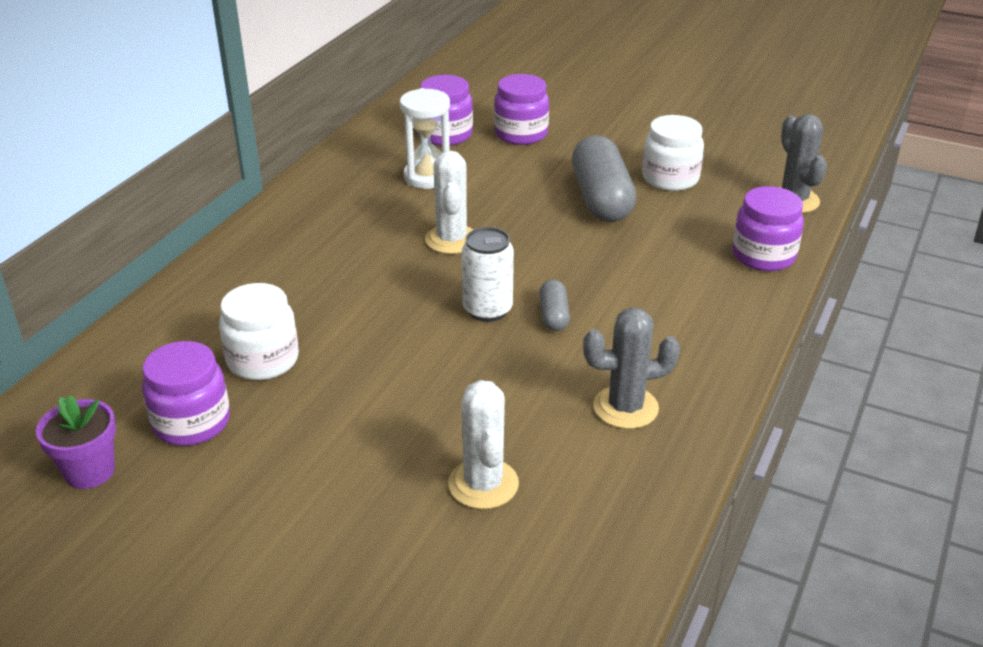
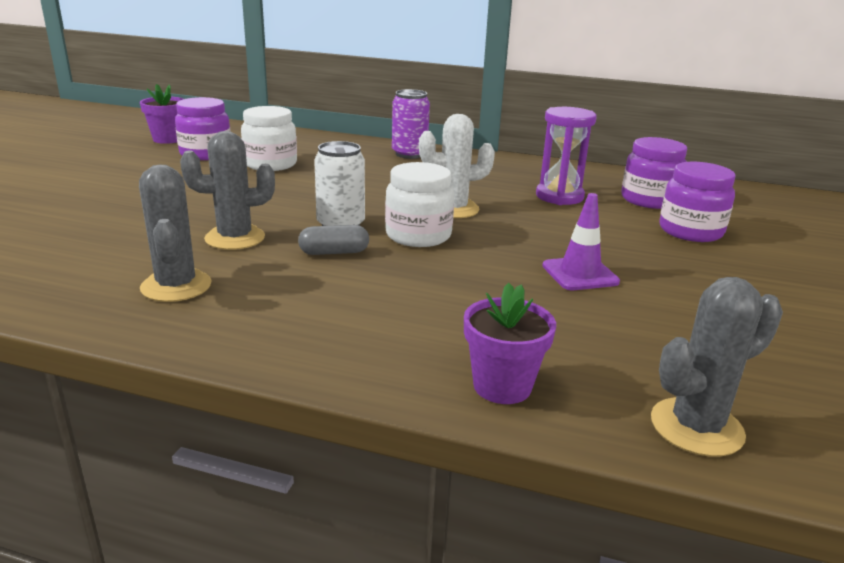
camera: 80 degrees right, 10 degrees down
white hourglass [400,88,450,189] -> purple hourglass [536,107,597,205]
white cactus [448,380,519,509] -> none
grey capsule [572,135,636,222] -> purple traffic cone [542,193,620,290]
white jar [642,115,704,191] -> white jar moved to [385,162,454,247]
purple jar [732,186,804,271] -> purple flower pot [464,283,556,404]
none -> grey cactus [180,131,275,250]
none -> purple can [392,89,430,159]

